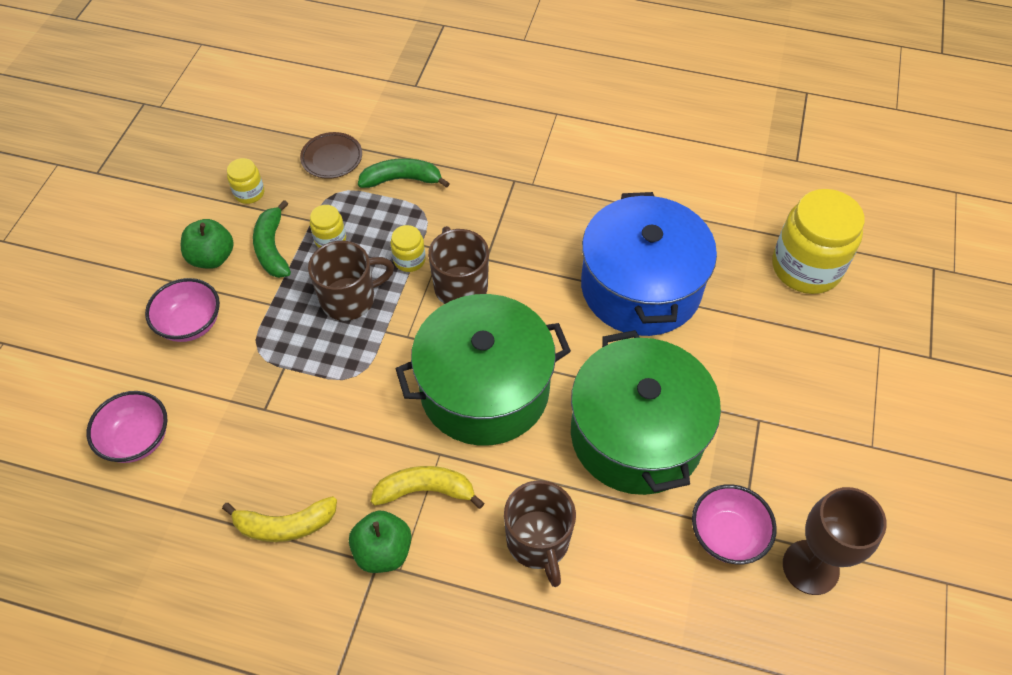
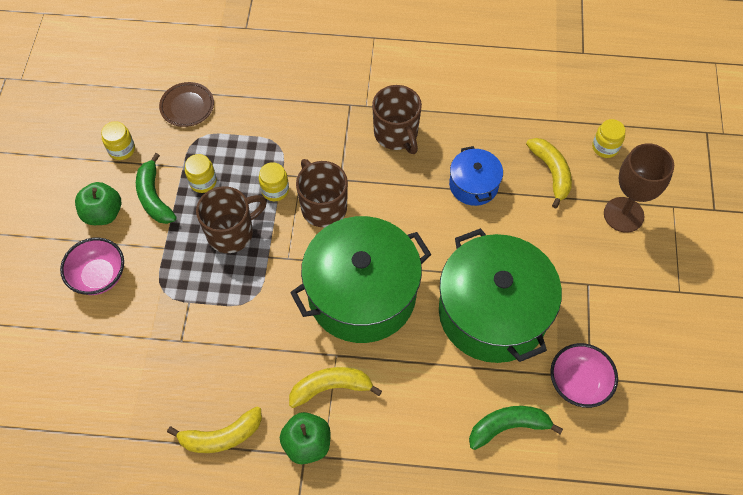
camera: 10 degrees left, 5 degrees up
pink bowl [87,391,167,463] -> none
green banana [358,158,450,188] -> green banana moved to [469,406,563,450]
brown mug [504,480,576,587] -> brown mug moved to [372,85,422,154]
blue pot [581,192,717,336] -> blue pot [449,146,503,206], size x0.49
yellow jar [772,189,865,294] -> yellow jar [592,119,625,158], size x0.46
brown goblet [783,487,887,595] -> brown goblet moved to [604,143,674,233]
none -> yellow banana [526,138,572,209]

